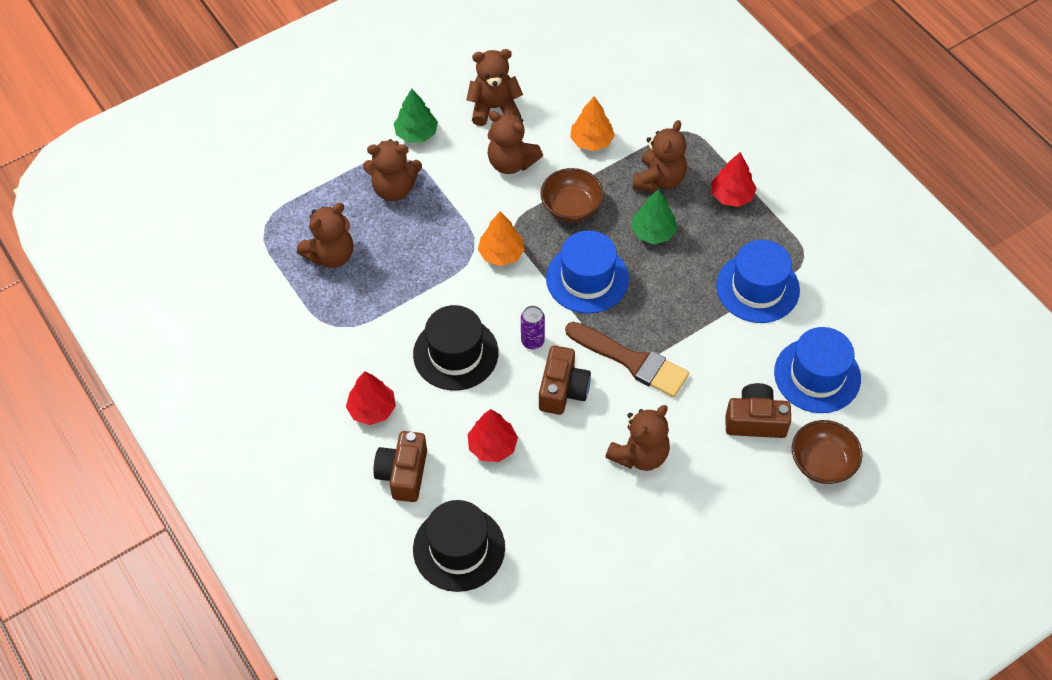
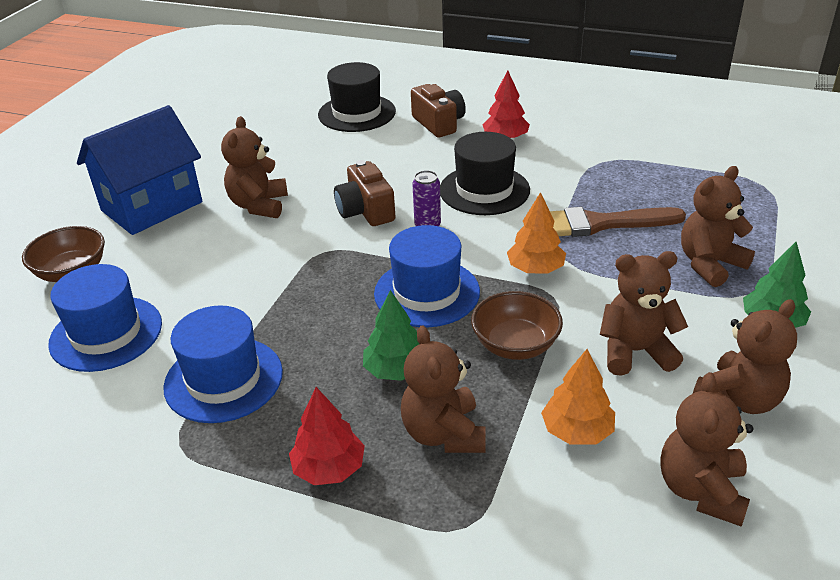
camera: 145 degrees right, 20 degrees down
brown teddy bear [297,203,353,268] -> brown teddy bear moved to [660,372,753,527]
red tree [468,409,518,462] -> none
brown brush [565,322,689,398] -> brown brush moved to [550,207,686,237]
brown camera [726,383,791,438] -> none
none -> blue house [77,105,202,235]

